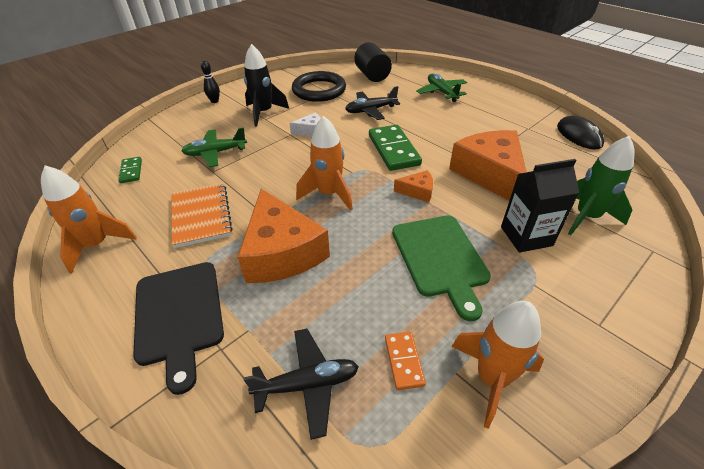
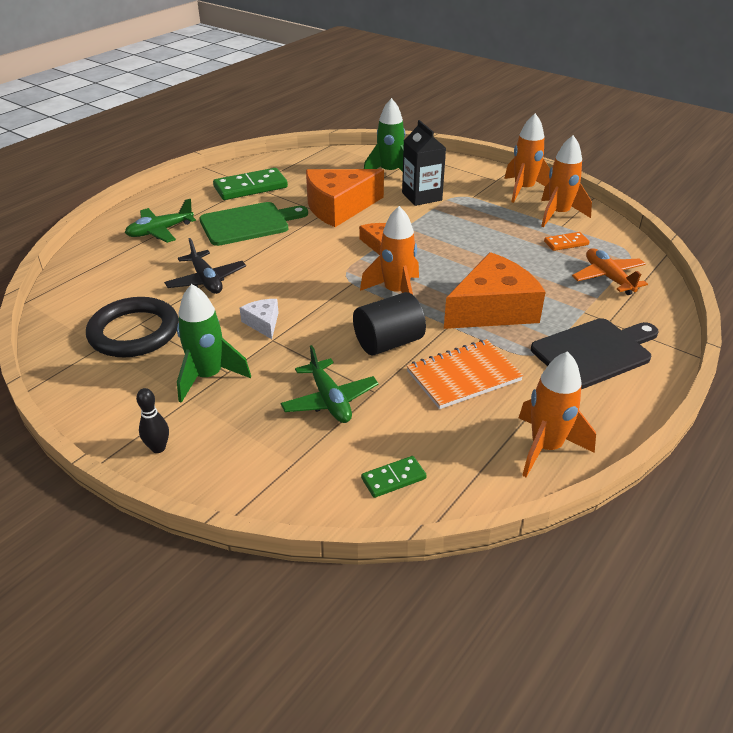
camera: 100 degrees left, 5 degrees down
black rocket [244,44,289,127] -> green rocket [177,284,251,403]
black plane [244,329,359,440] -> orange plane [572,249,648,295]
black cylinder [354,42,392,82] -> black cylinder moved to [353,292,426,355]
green domino [369,125,422,171] -> green domino moved to [213,168,288,200]
green cutting board [392,216,491,321] -> green cutting board moved to [200,202,308,246]
black mouse [557,116,604,150] -> none
none -> orange rocket [504,113,550,203]

